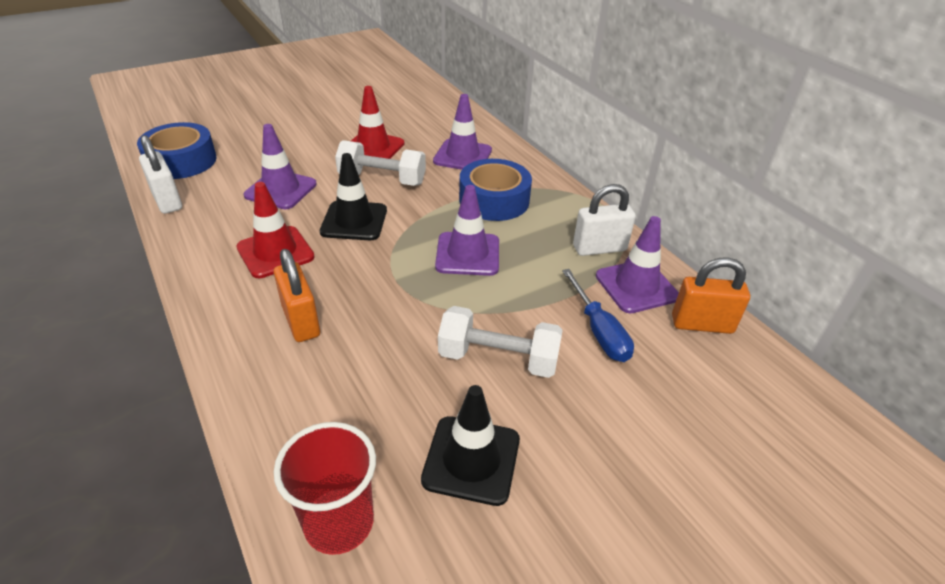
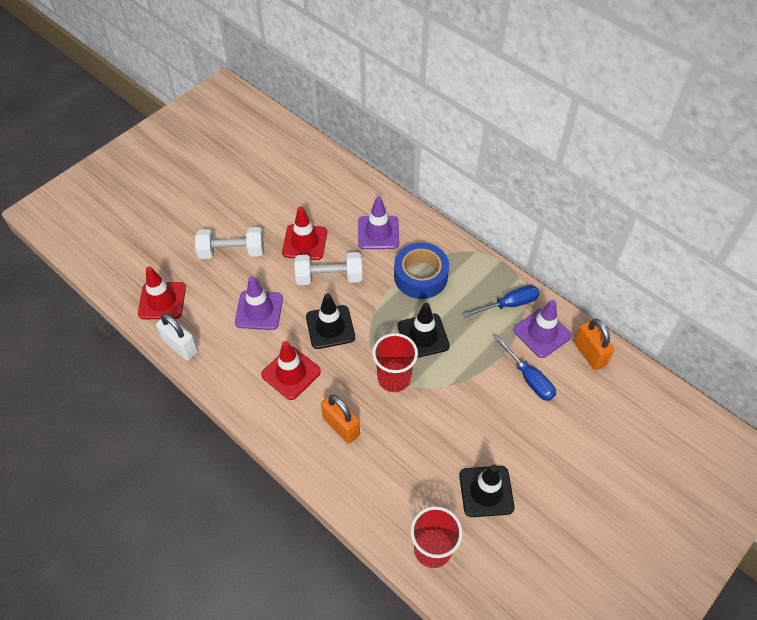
camera: 15 degrees left, 15 degrees up
blue tape [137,122,217,179] -> red traffic cone [138,266,186,319]
purple traffic cone [435,185,499,276] -> black traffic cone [398,303,450,358]
white dumbbell [438,306,563,378] -> white dumbbell moved to [195,227,264,259]
white padlock [573,184,636,256] -> blue screwdriver [463,285,539,318]
orange padlock [672,257,750,334] -> orange padlock turned 75 degrees clockwise [574,319,614,370]
none -> red cup [372,333,418,392]

